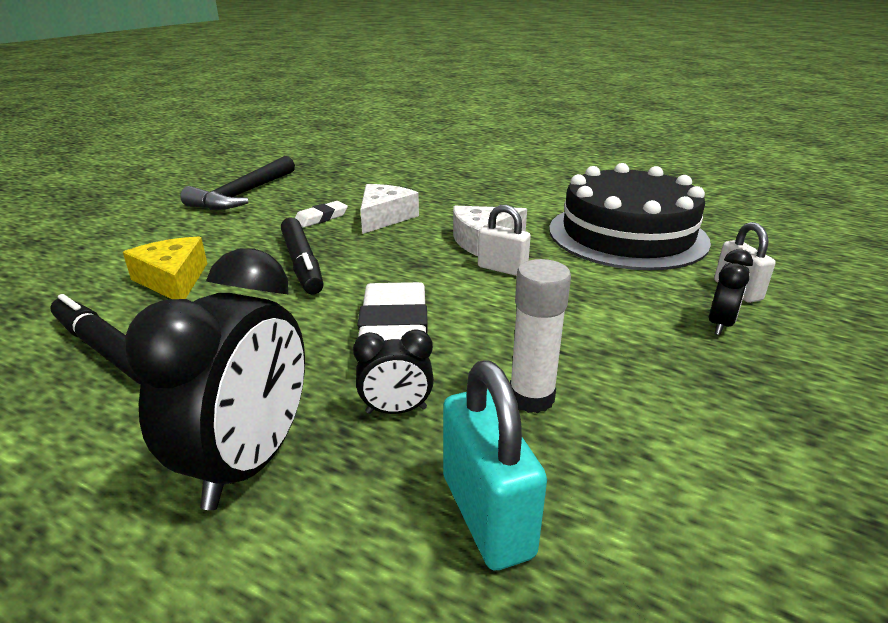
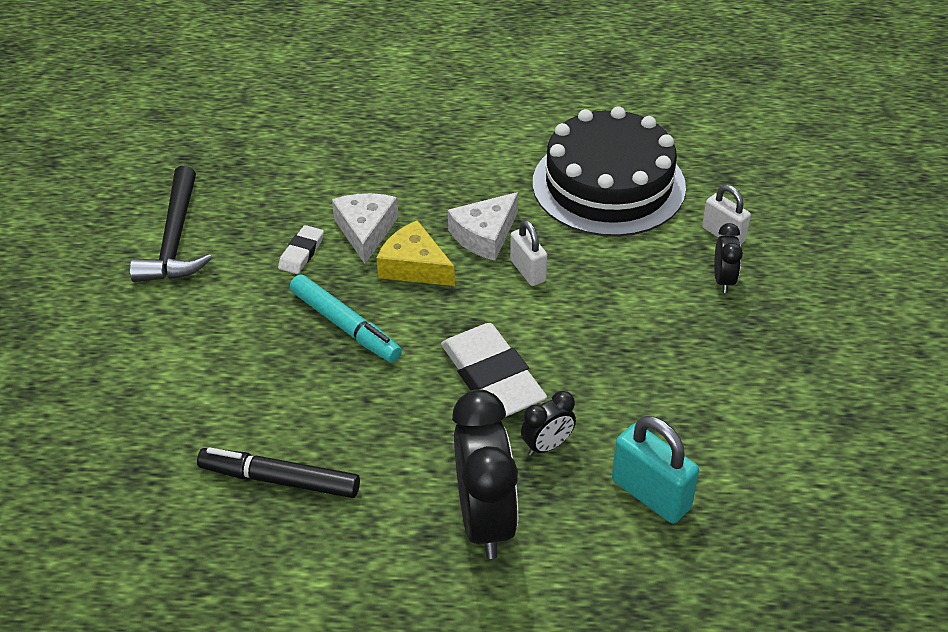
camera: 25 degrees left, 15 degrees up
yellow cheese [123,237,207,299] -> yellow cheese moved to [376,220,455,286]
black marker [281,218,324,294] -> turquoise marker [290,274,402,363]
white padlock [478,205,531,276] -> white padlock turned 60 degrees clockwise [510,220,547,286]
white glue stick [510,259,571,413] -> none

